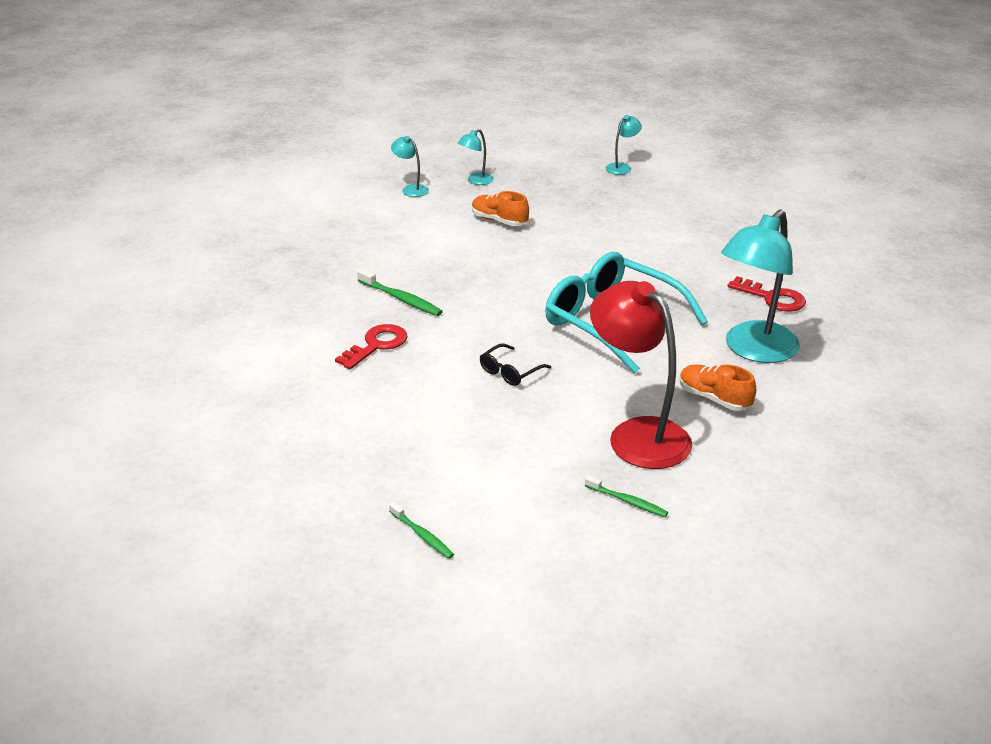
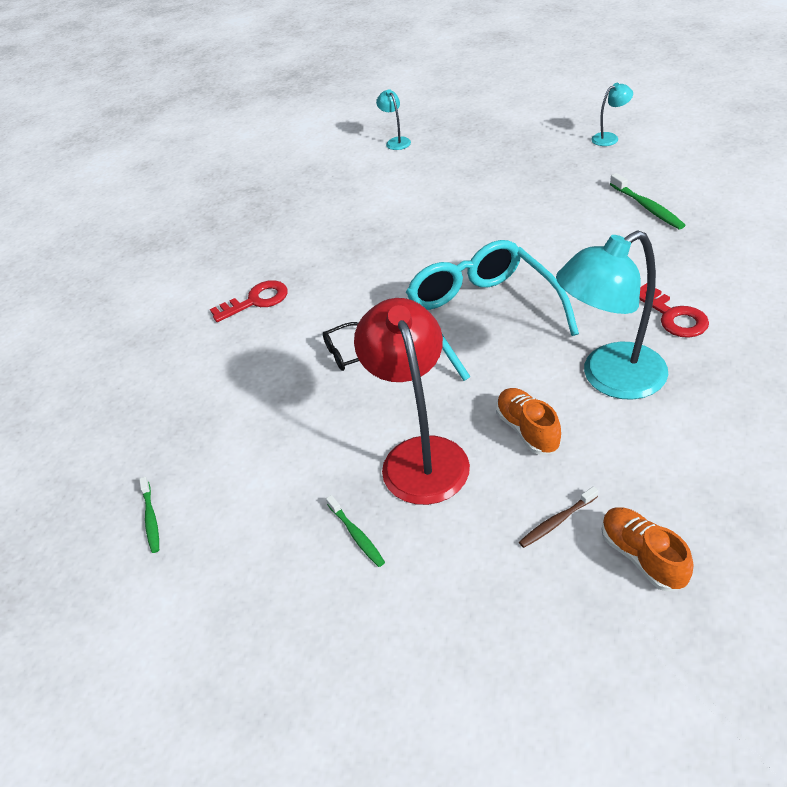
camera: 30 degrees right, 10 degrees up
green toothbrush [357,268,443,316] -> green toothbrush moved to [610,173,685,229]
turquoise lamp [458,129,494,185] -> none
orange shoe [472,191,529,226] -> orange shoe moved to [602,507,693,591]
none -> brown toothbrush [519,486,598,548]

